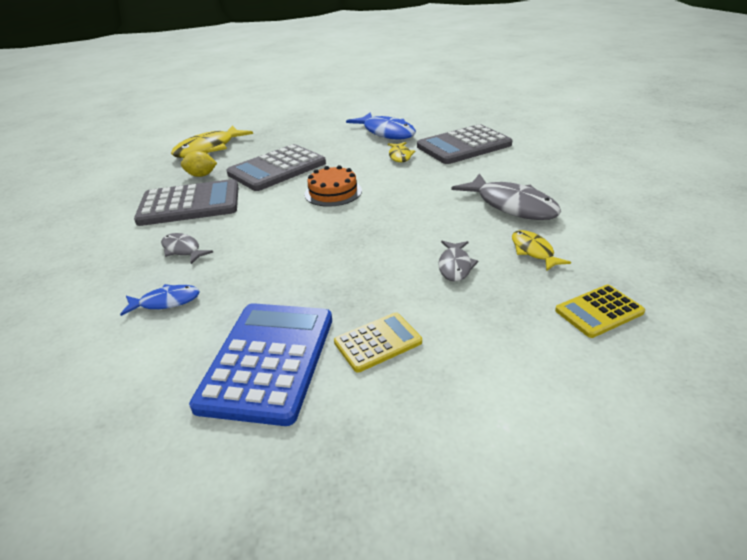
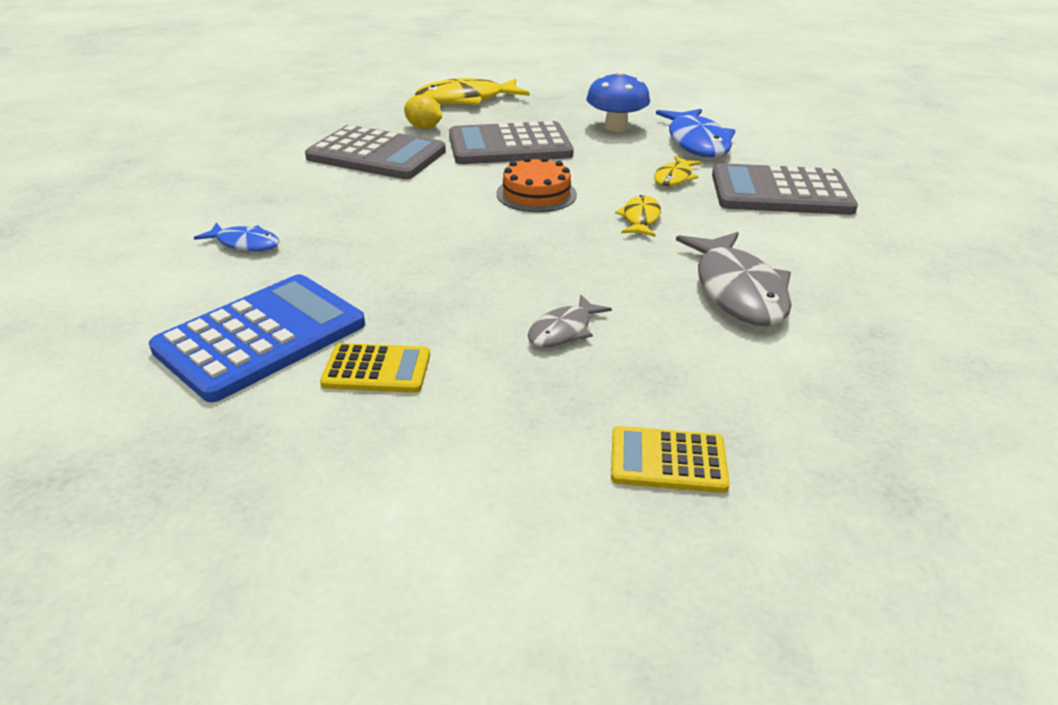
camera: 30 degrees right, 0 degrees up
grey fish [161,233,213,264] -> none
yellow fish [512,230,571,271] -> yellow fish moved to [615,195,661,237]
none -> blue mushroom [586,71,650,131]

